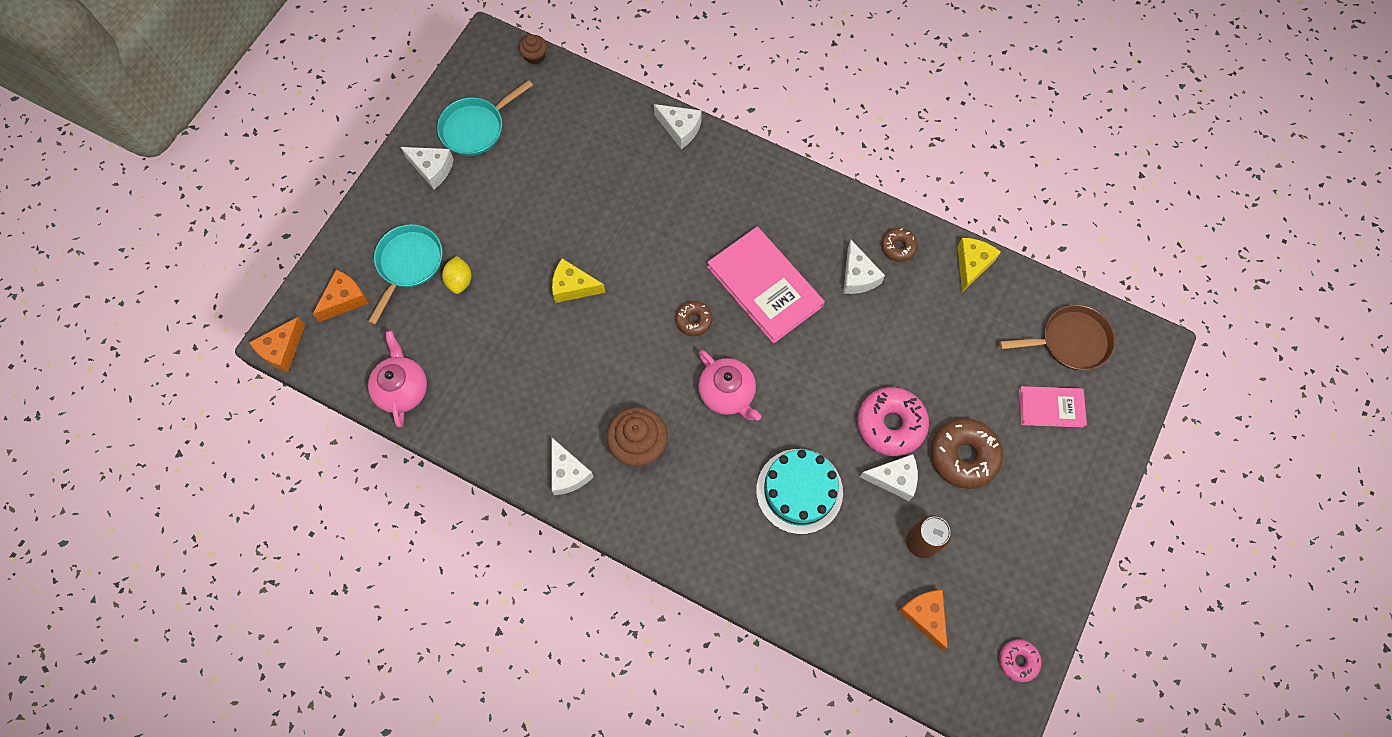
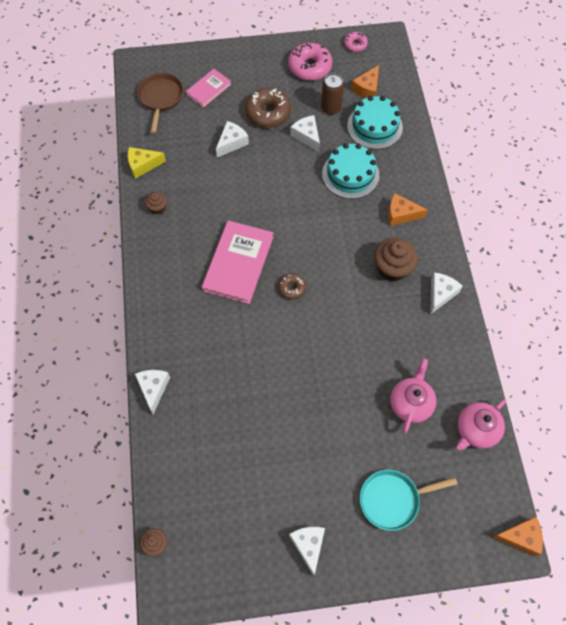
camera: 125 degrees left, 5 degrees down
orange cheese [313,270,369,322] -> orange cheese moved to [388,193,428,226]
turquoise pan [437,80,533,156] -> none
yellow lemon [442,256,472,294] -> none
yellow cheese [552,258,605,303] -> none
pink teapot [698,350,761,420] -> pink teapot moved to [390,358,436,433]
white cheese [843,239,885,294] -> white cheese moved to [216,121,249,157]
pink donut [857,387,929,456] -> pink donut moved to [288,43,332,81]
brown donut [881,228,918,262] -> brown cupcake [145,192,167,214]
brown pan [1000,305,1115,370] -> brown pan turned 45 degrees clockwise [137,73,183,133]
pink book [1019,386,1087,428] -> pink book turned 75 degrees clockwise [186,69,231,108]
none -> turquoise cake [347,96,403,149]

